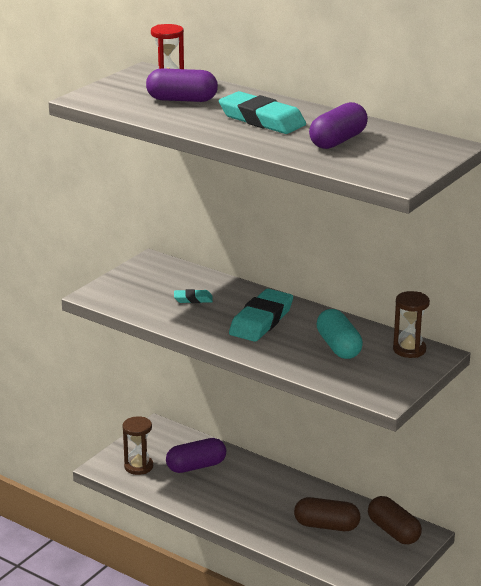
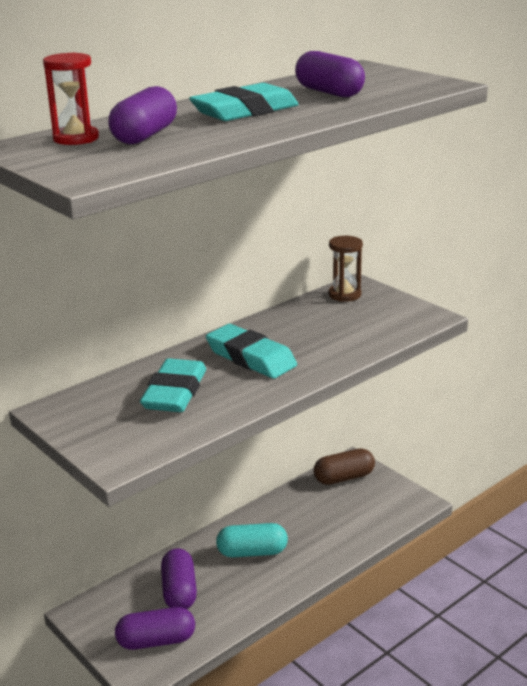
camera: 75 degrees left, 0 degrees up
brown hourglass [122,416,153,475] -> purple capsule [115,607,195,650]
turquoise eraser [174,289,213,303] -> turquoise eraser [140,358,206,412], size x2.06
brown capsule [294,497,360,531] -> none
turquoise capsule [316,309,363,359] -> turquoise capsule moved to [216,523,288,558]

